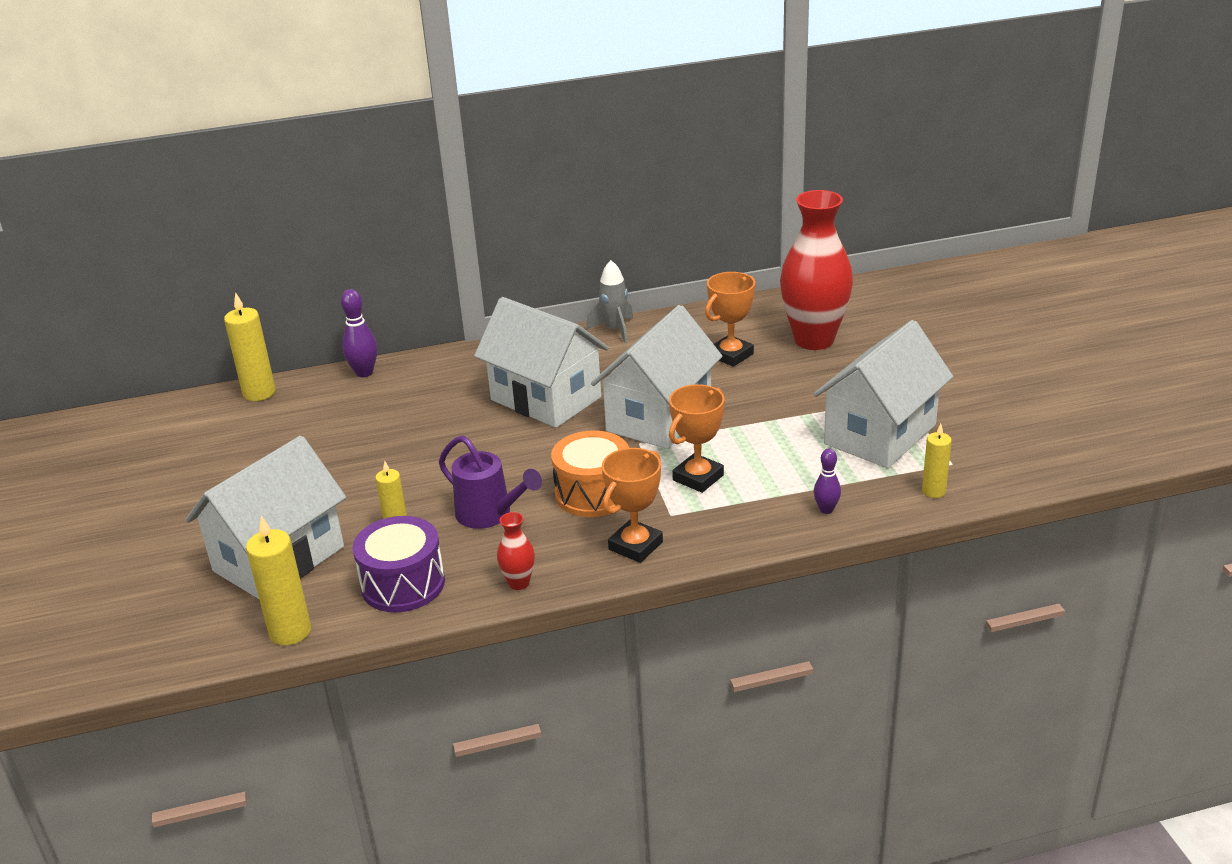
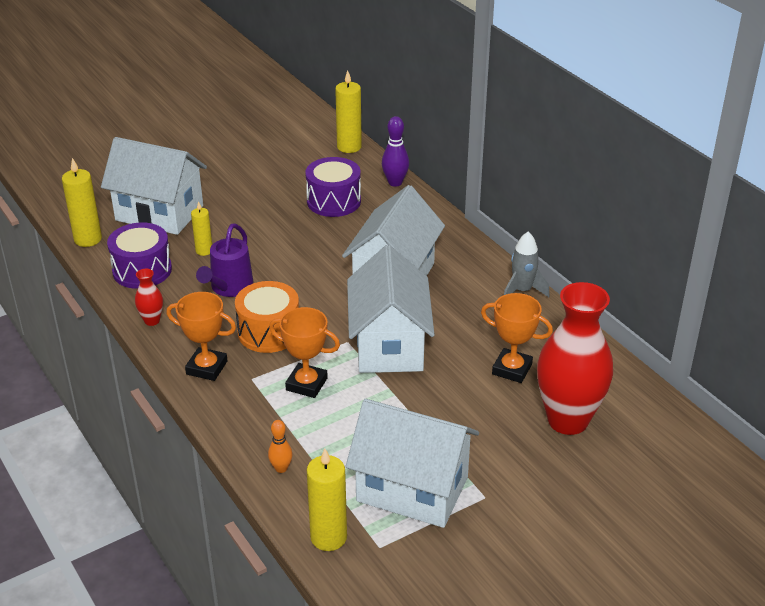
camera: 70 degrees right, 5 degrees up
white house [591,305,722,449] -> white house turned 75 degrees clockwise [347,245,435,373]
purple bowling pin [814,448,841,514] -> orange bowling pin [268,420,292,473]
yellow candle [922,424,952,498] -> yellow candle [307,449,347,551], size x1.62
none -> purple drum [305,157,361,217]

